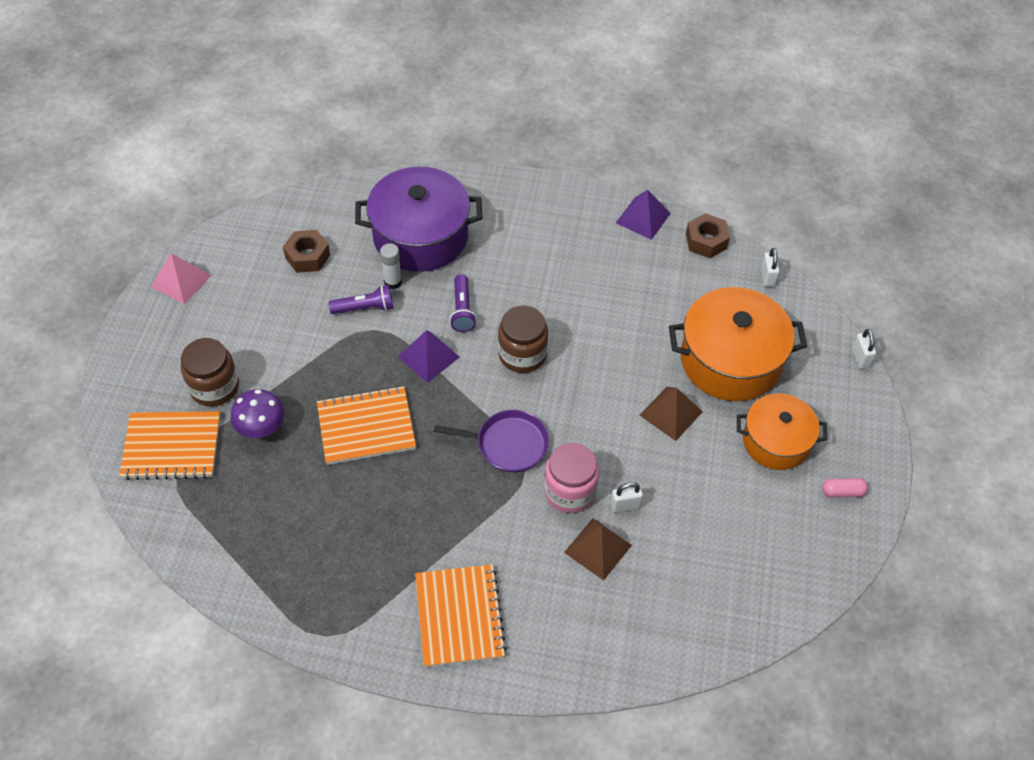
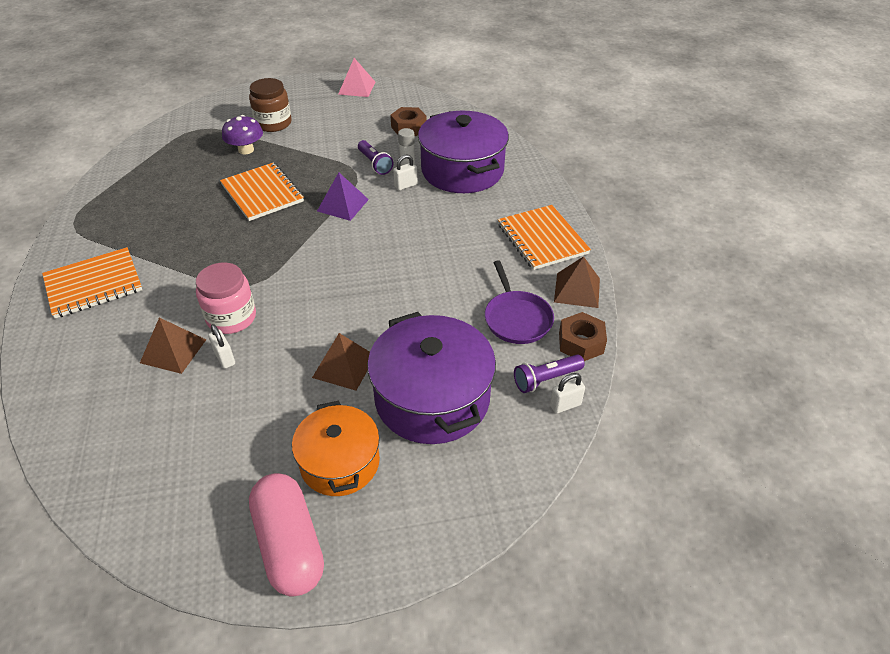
camera: 70 degrees right, 10 degrees down
orange notebook [119,411,220,480] -> orange notebook moved to [498,205,591,270]
purple pan [434,410,549,472] -> purple pan moved to [485,260,554,344]
purple flashlight [450,274,476,332] -> purple flashlight moved to [514,355,585,393]
brown jar [498,306,548,373] -> none
purple pyramid [616,190,671,240] -> brown pyramid [554,256,600,308]
orange pot [669,287,807,401] -> purple pot [367,312,496,444]
pink capsule [822,478,868,498] -> pink capsule [249,473,324,596], size x2.29
white padlock [852,329,876,369] -> white padlock moved to [393,154,418,190]

